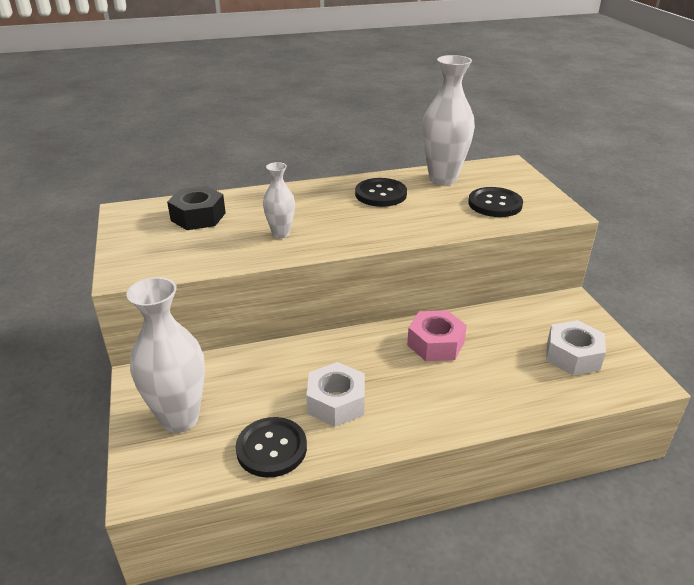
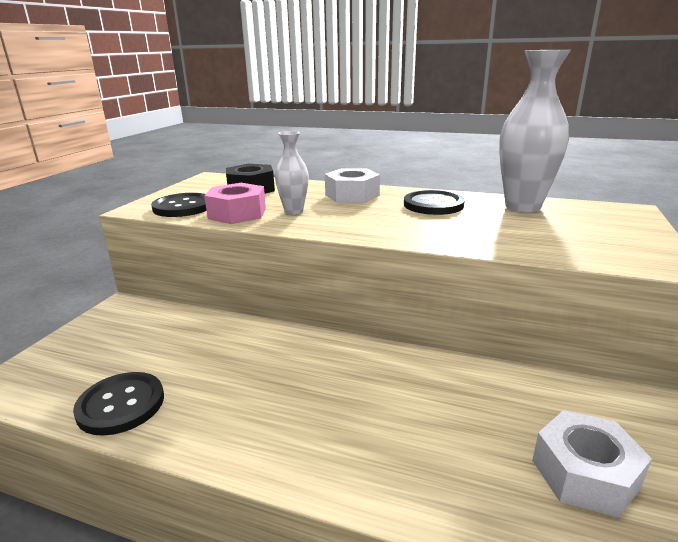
camera: 35 degrees right, 10 degrees down
white vase [126,277,205,433] -> none
white nut [306,362,365,427] -> white nut moved to [325,168,380,203]
pink nut [407,310,467,361] -> pink nut moved to [204,183,266,224]
black button [468,187,523,217] -> black button moved to [151,193,206,217]

